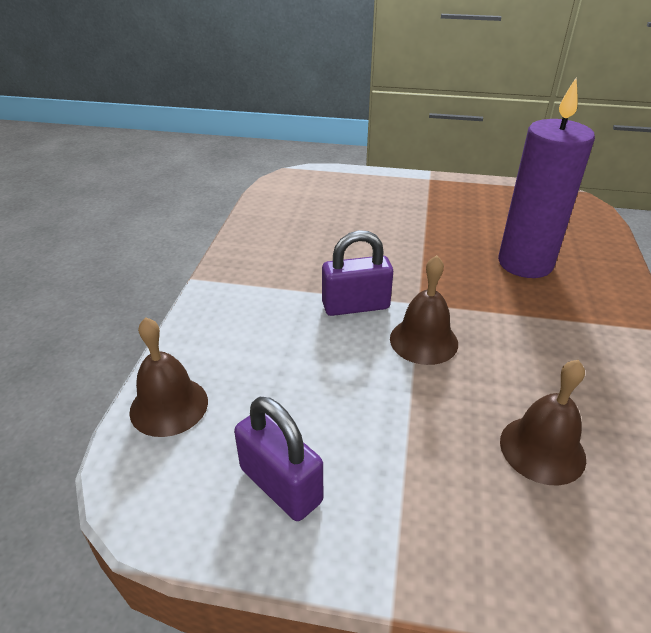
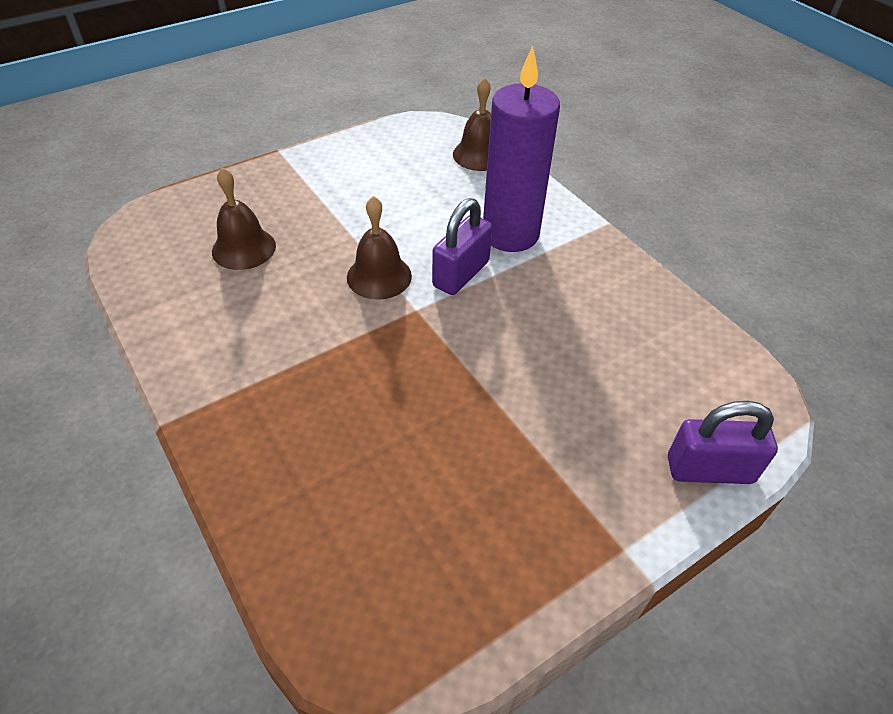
camera: 135 degrees right, 10 degrees up
purple padlock [234,397,323,521] -> purple padlock moved to [668,401,778,484]
purple candle [498,78,595,278] -> purple candle moved to [483,46,560,252]

